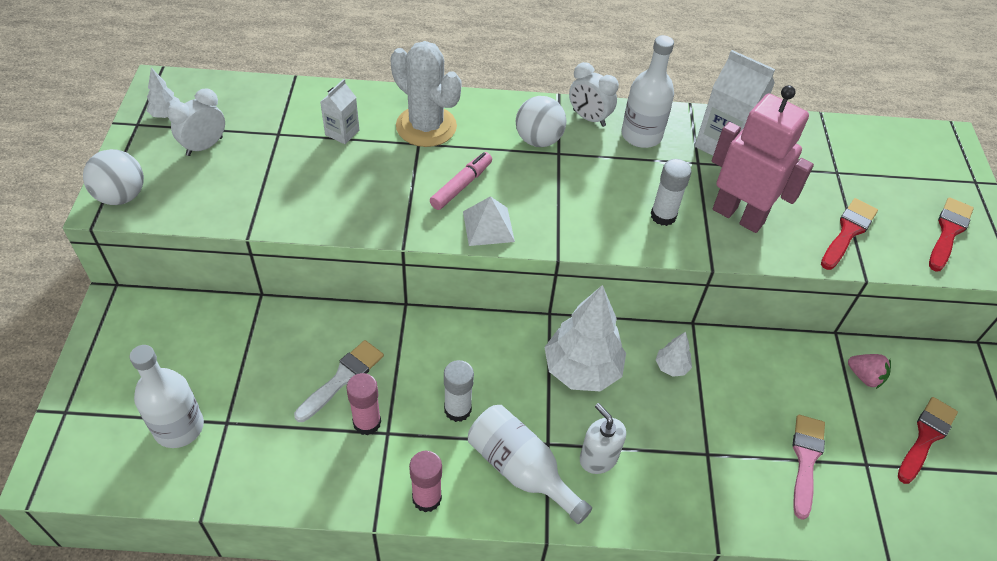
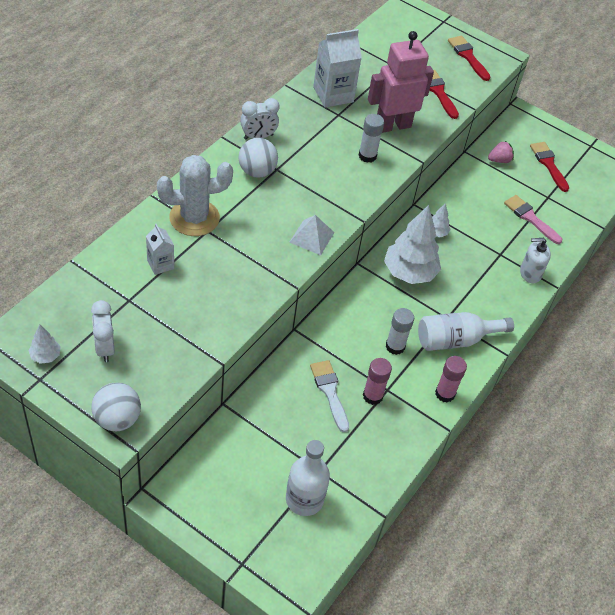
camera: 60 degrees left, 0 degrees up
pink marker [430,152,492,210] -> none
white soap dispenser [580,403,626,474] -> white soap dispenser moved to [520,238,551,283]
white bottle [621,35,674,148] -> none

